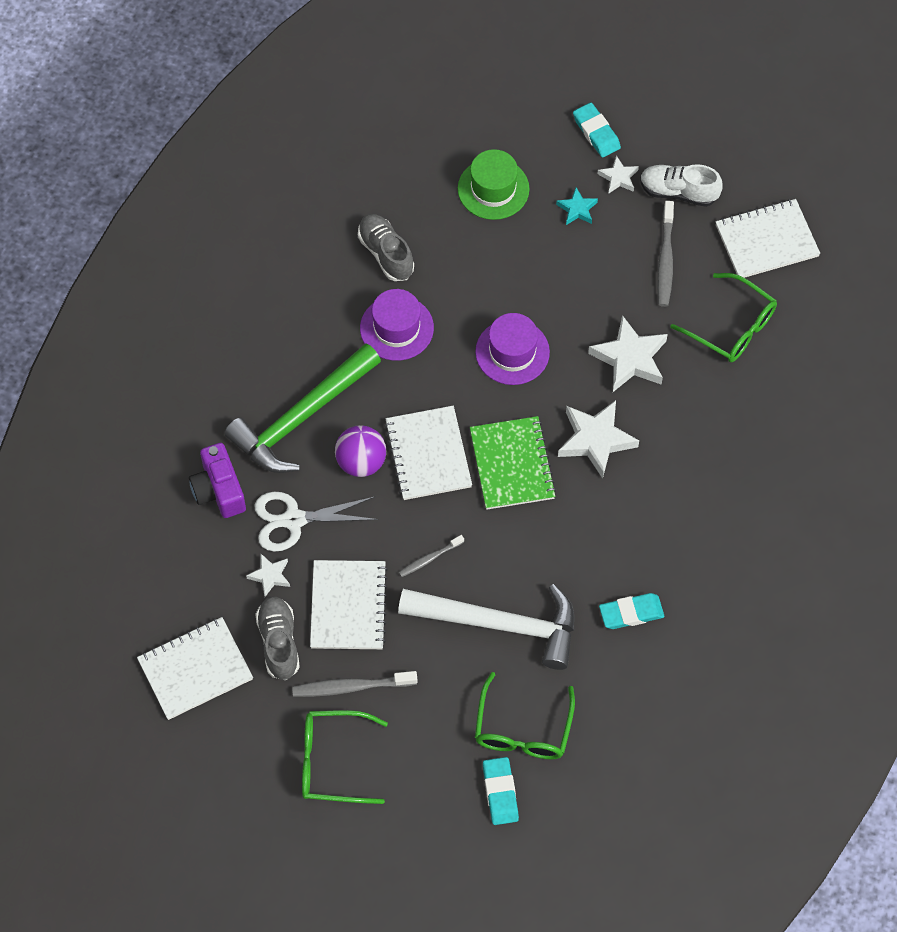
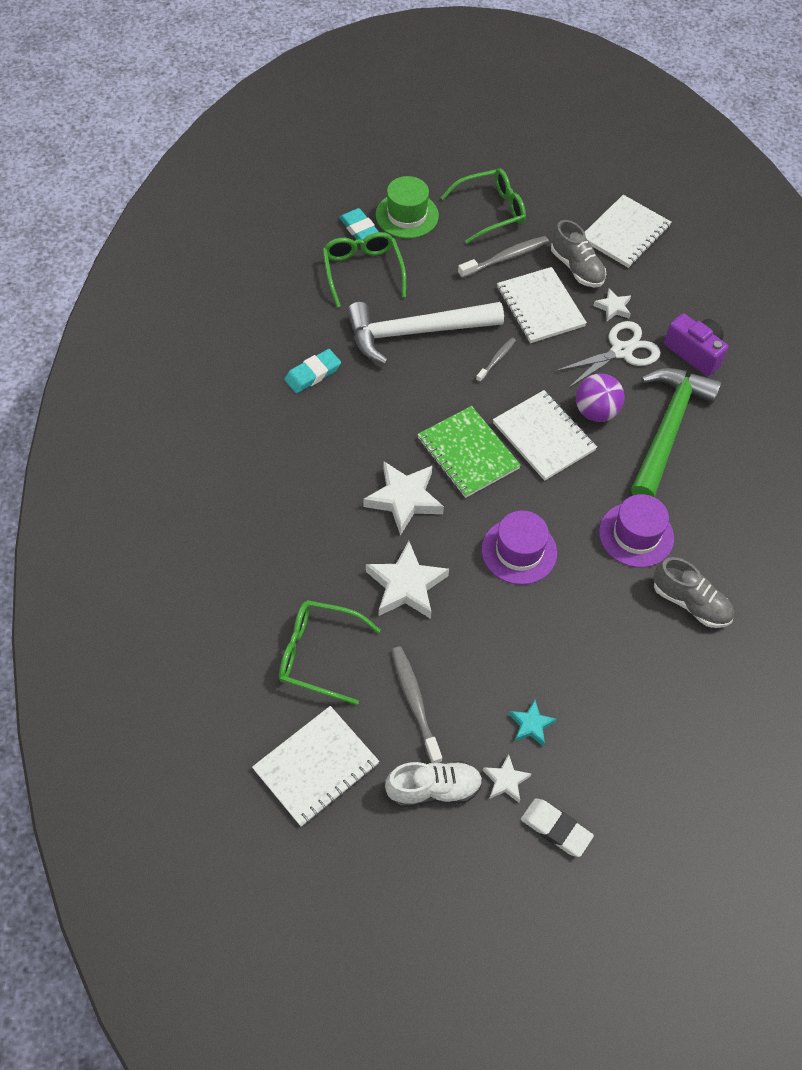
camera: 155 degrees right, 5 degrees down
green hat [458,149,529,220] -> green hat moved to [376,176,439,239]
turquoise eraser [573,103,621,158] -> white eraser [521,798,594,857]

